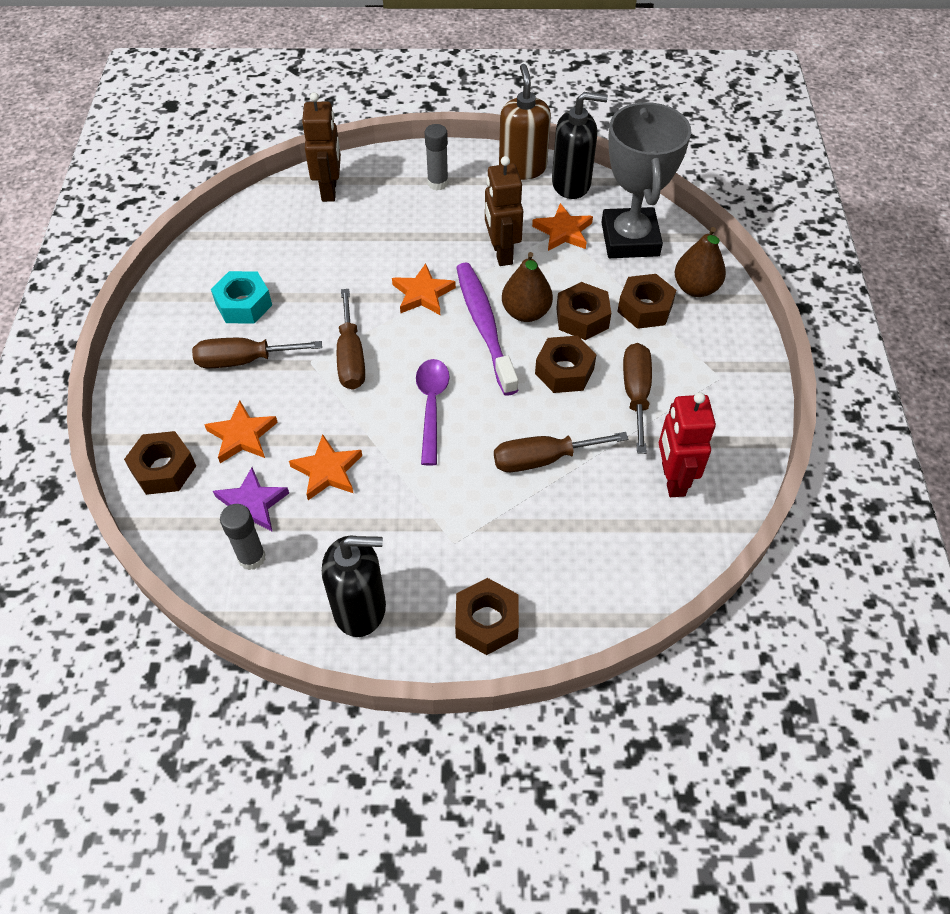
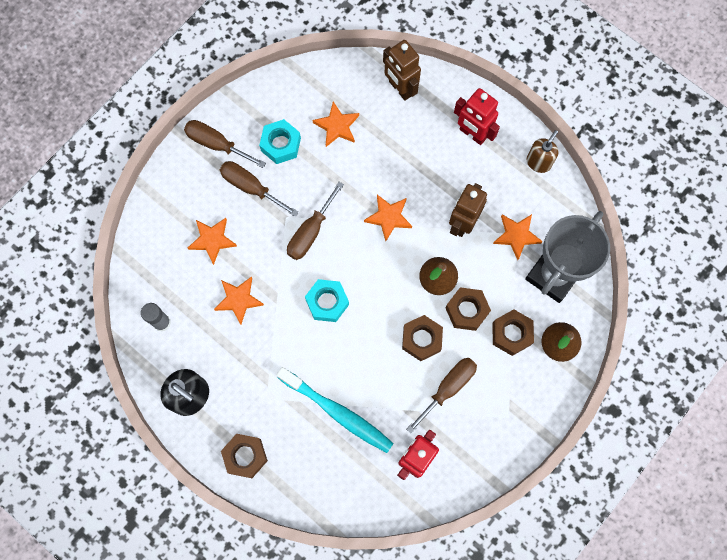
camera: 40 degrees right, 20 degrees up
brown nut [124,431,196,495] -> none
purple star [213,467,289,532] -> none
brown robot [302,92,341,202] -> brown robot turned 105 degrees clockwise [383,40,421,101]
purple spoon [416,359,450,466] -> turquoise nut [305,279,349,322]
grey glue stick [425,124,448,190] -> red robot [454,88,500,145]
purple toothbrush [456,263,518,396] -> none
brown screwdriver [494,432,628,472] -> brown screwdriver moved to [184,120,266,168]
brown soap dispenser [499,64,551,180] -> brown soap dispenser [527,130,558,173], size x0.66
black soap dispenser [552,92,608,199] -> none
none -> turquoise toothbrush [277,367,394,453]
none -> orange star [312,101,359,147]

